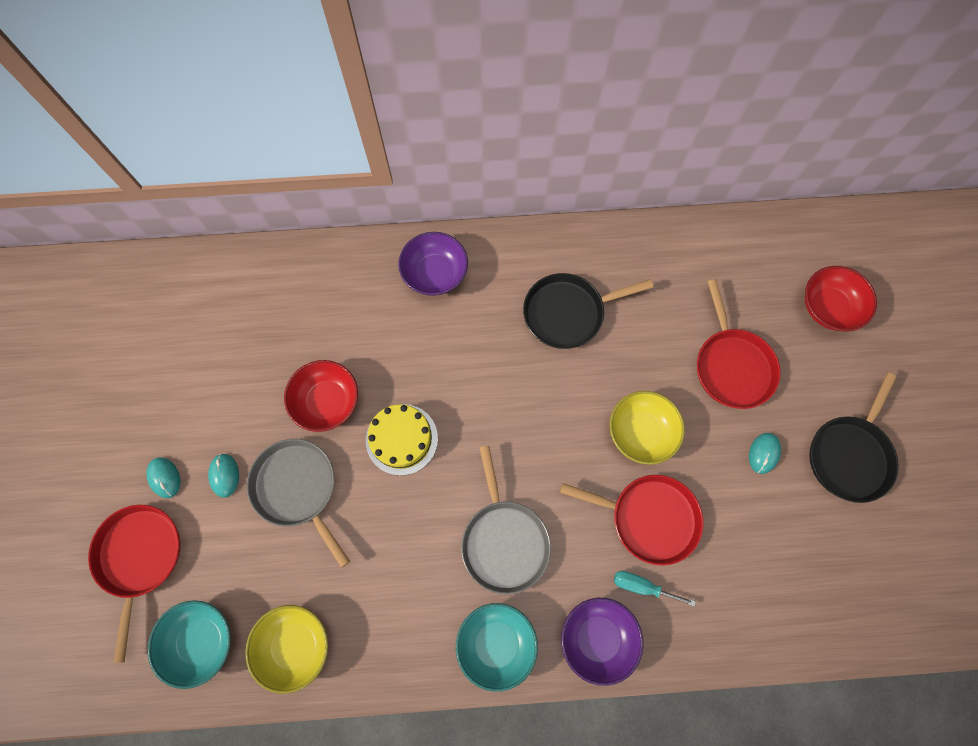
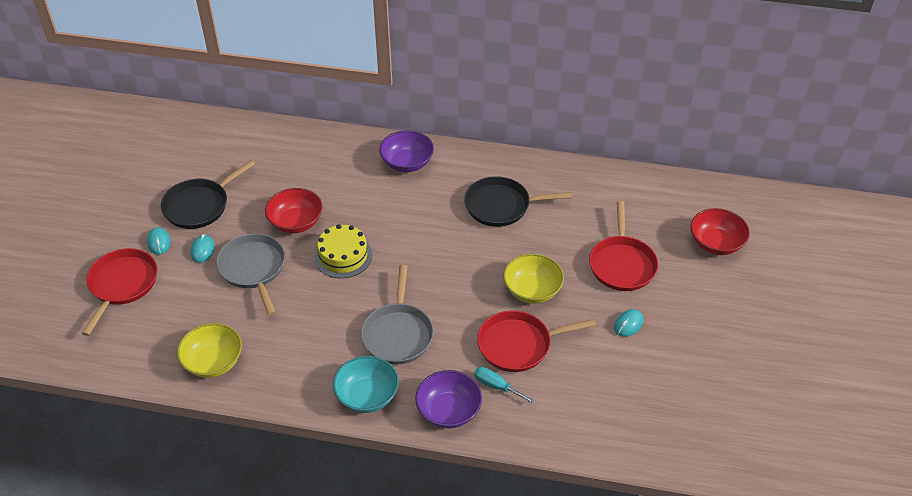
camera: 15 degrees right, 25 degrees down
turquoise bowl [148,600,231,689] -> none
red pan [560,475,704,566] -> red pan turned 135 degrees clockwise [477,310,596,372]
black pan [809,373,899,503] -> black pan moved to [161,160,255,229]

